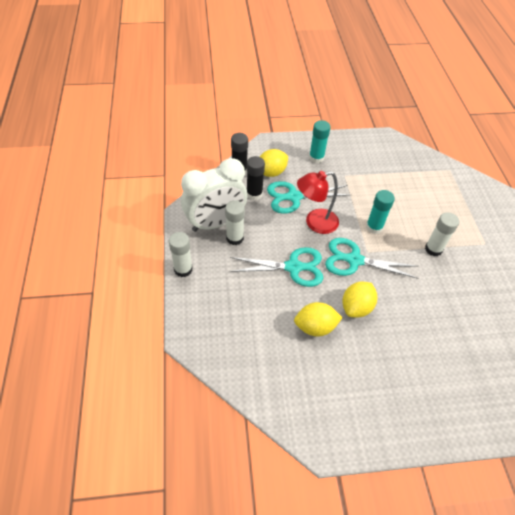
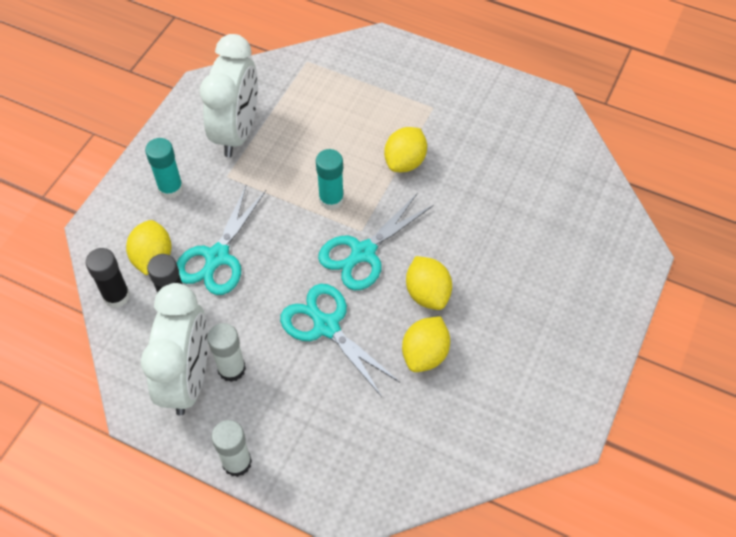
camera: 55 degrees left, 5 degrees up
turquoise scissors [230,247,323,287] -> turquoise scissors turned 75 degrees counterclockwise [280,284,400,397]
red lamp [297,171,339,234] -> none
white glue stick [425,212,459,256] -> yellow lemon [384,127,427,172]
none -> white clock [200,34,258,157]

